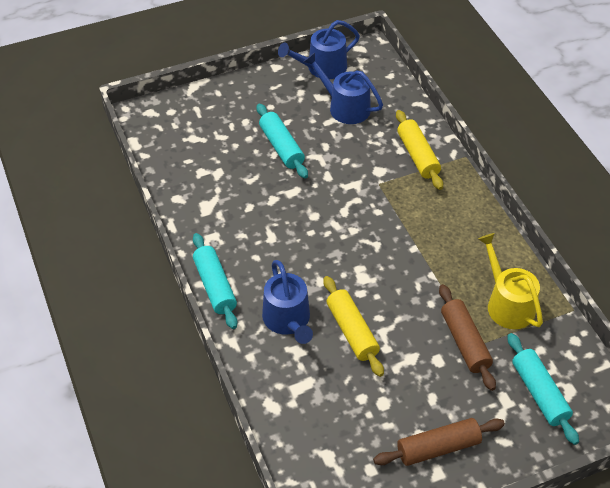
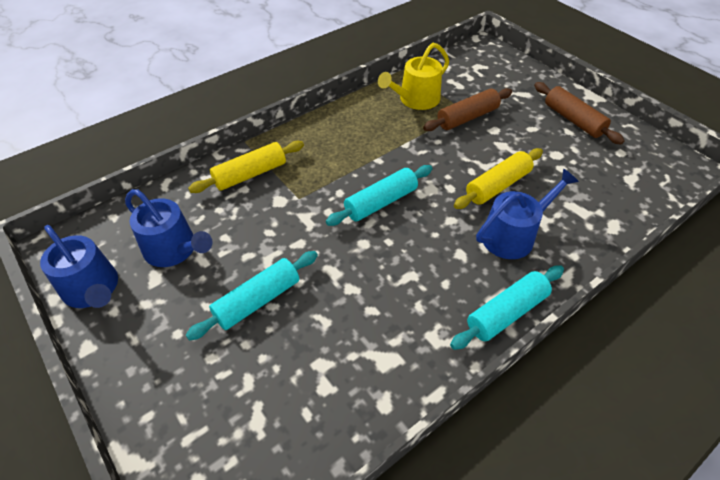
camera: 105 degrees left, 0 degrees up
blue watering can [303,52,383,124] -> blue watering can turned 75 degrees counterclockwise [125,189,212,267]
turquoise rolling pin [507,333,579,445] -> turquoise rolling pin moved to [326,165,433,226]

